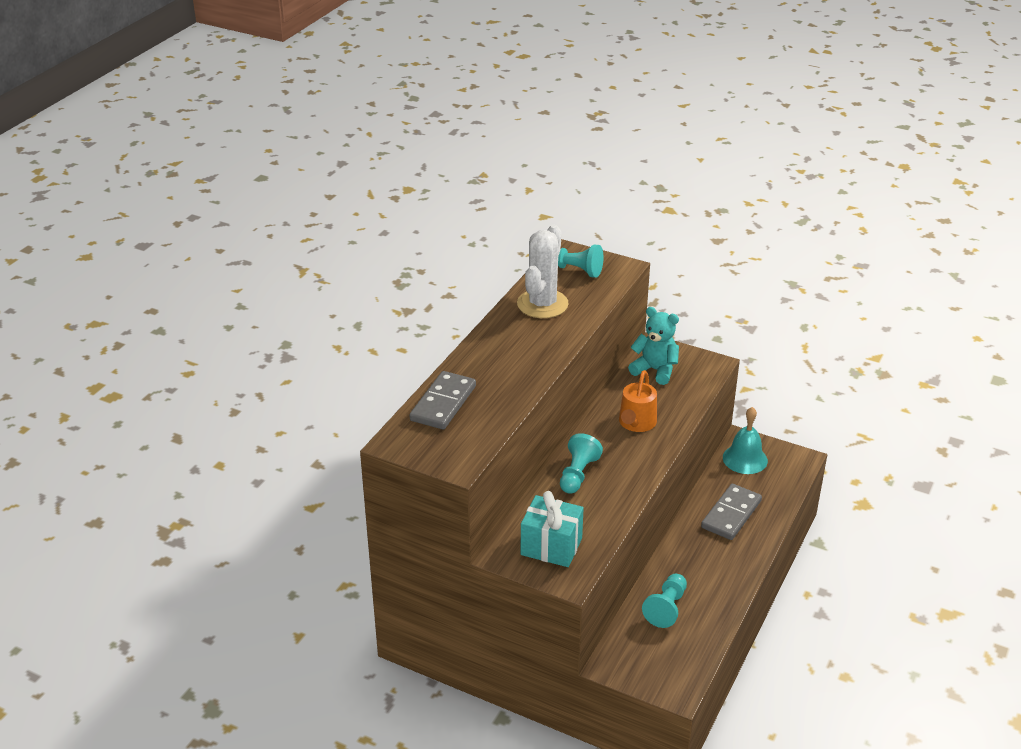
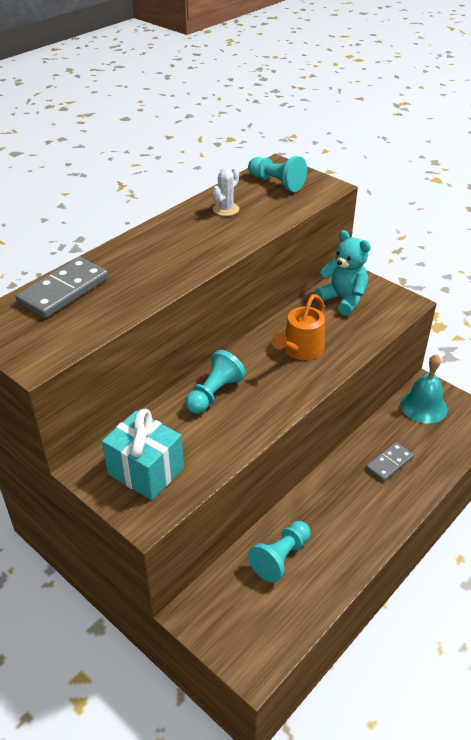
camera: 15 degrees right, 5 degrees up
white cactus [517,225,569,318] -> white cactus [212,168,239,216], size x0.49
grey domino [701,484,762,540] -> grey domino [366,442,414,482], size x0.64

